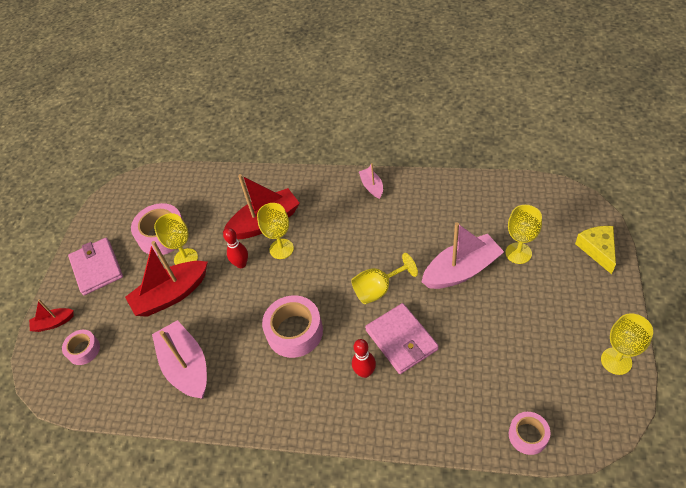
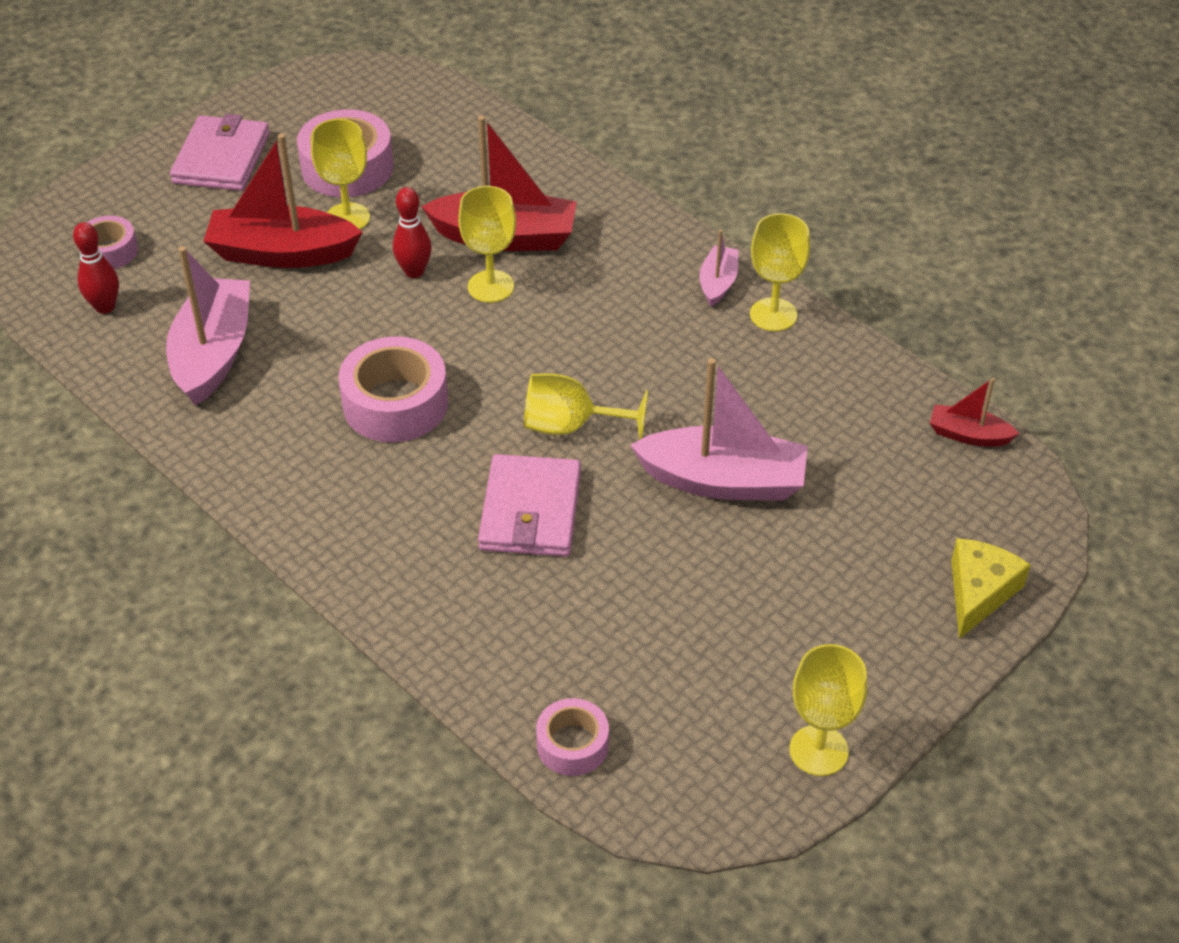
camera: 30 degrees right, 5 degrees down
red boat [29,299,74,332] -> red boat moved to [930,378,1019,447]
red bowling pin [352,339,376,378] -> red bowling pin moved to [73,222,119,314]
yellow goblet [505,205,542,264] -> yellow goblet moved to [750,213,810,331]

